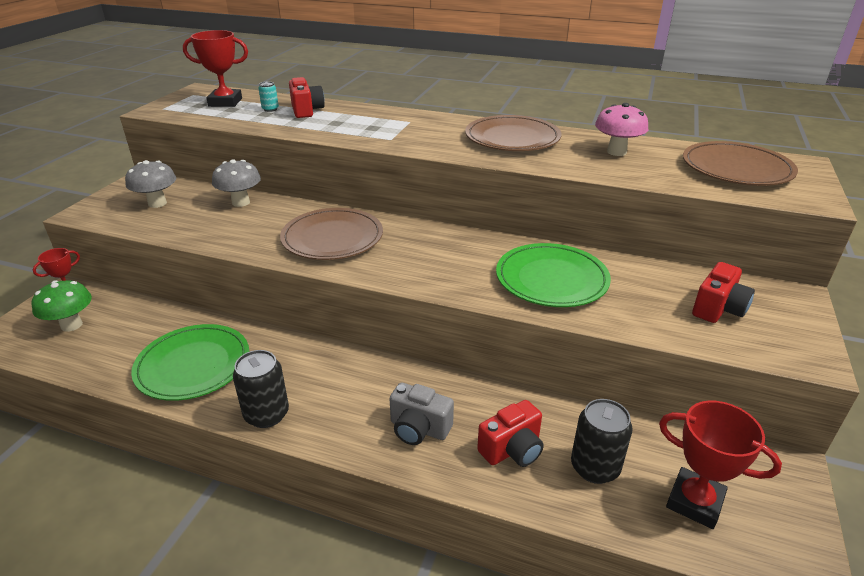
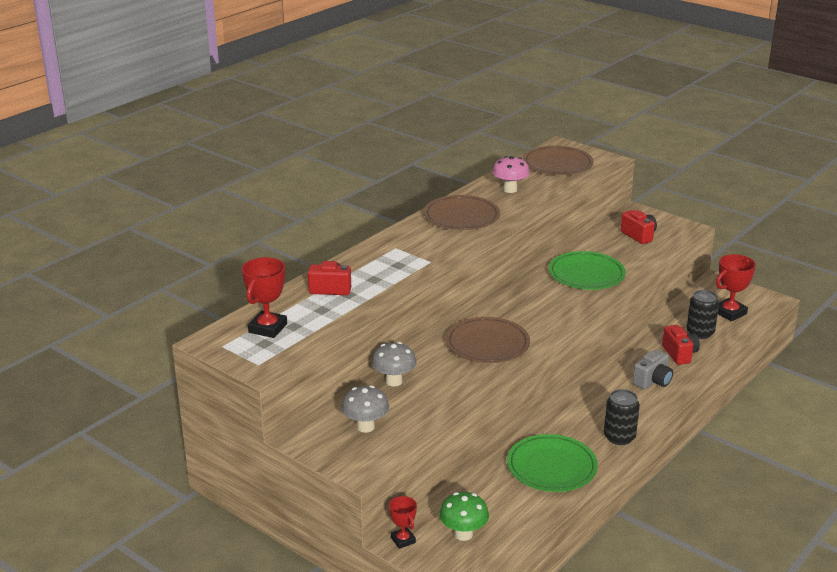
camera: 70 degrees left, 5 degrees down
turquoise can [258,82,279,112] -> none

